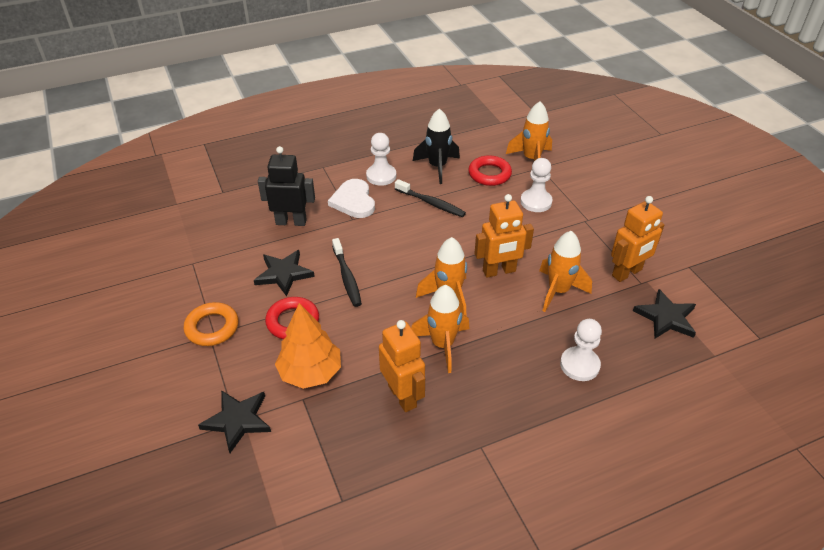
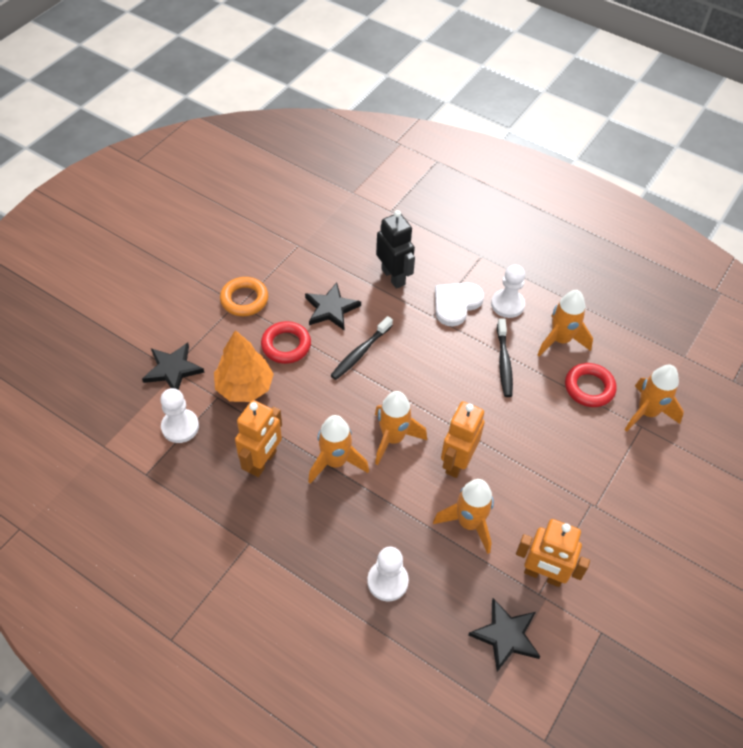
camera: 55 degrees right, 10 degrees up
black rocket [413,108,460,184] -> orange rocket [537,290,593,357]
orange robot [474,194,534,278] -> orange robot turned 75 degrees clockwise [441,401,485,478]
white pawn [520,158,552,212] -> white pawn moved to [160,388,199,443]

